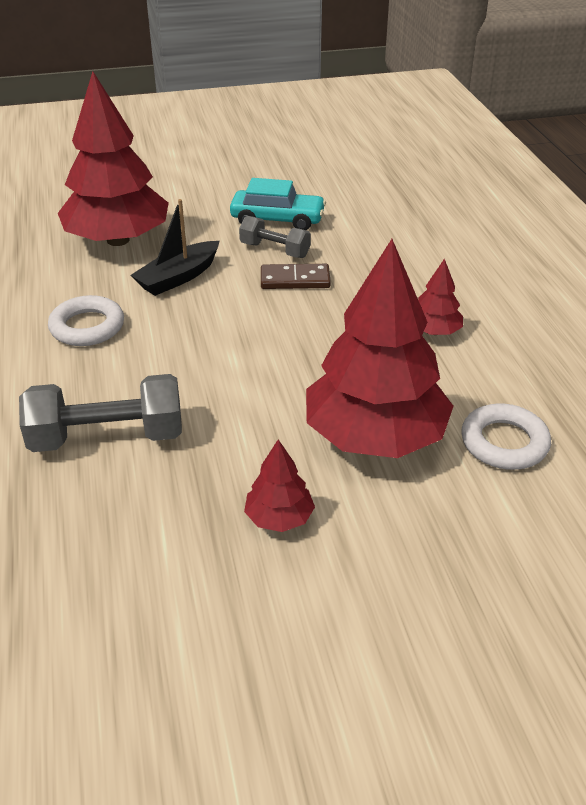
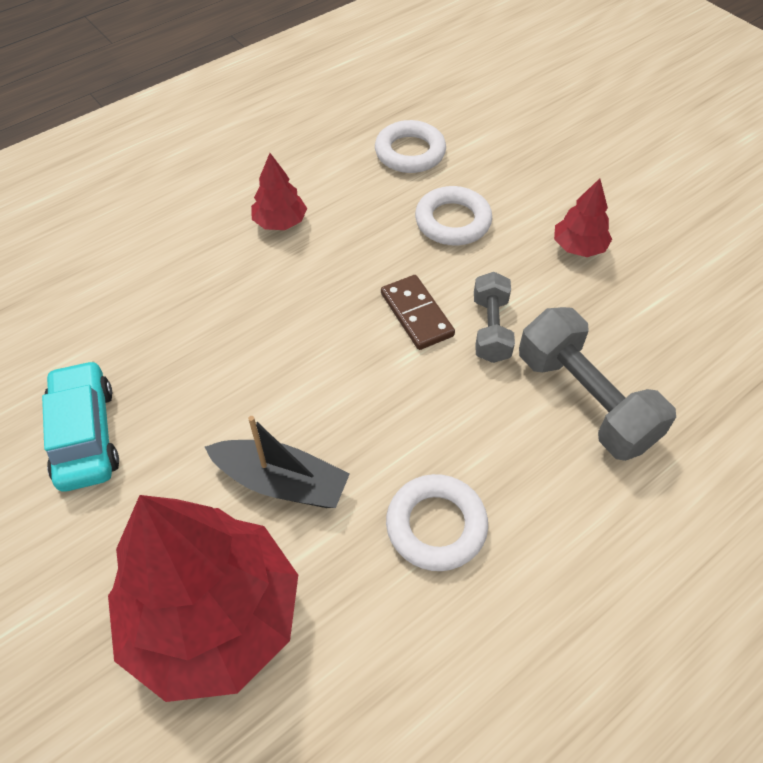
camera: 115 degrees left, 15 degrees up
grey dumbbell [239,216,311,258] -> grey dumbbell moved to [474,272,515,363]
brown domino [261,264,331,289] -> brown domino moved to [381,275,455,350]
red tree [306,239,454,458] -> white ring [415,186,492,245]

